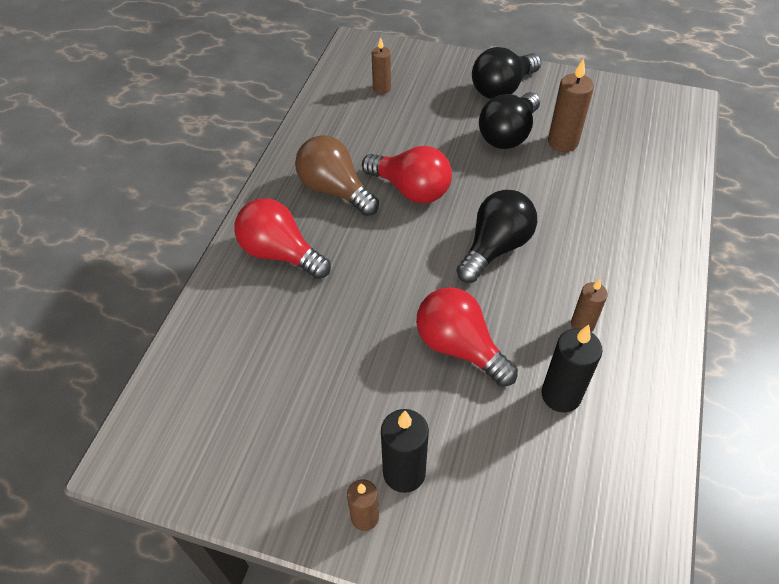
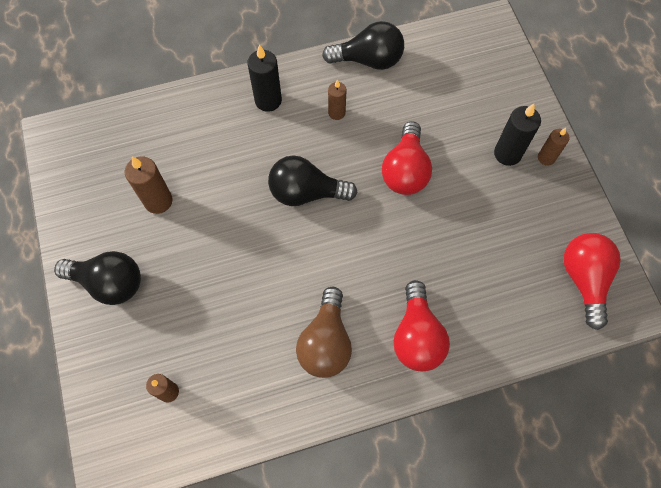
camera: 125 degrees left, 15 degrees up
red light bulb [362,146,452,204] -> red light bulb moved to [564,233,621,330]
black light bulb [479,92,540,149] -> black light bulb moved to [322,21,404,70]
black candle [541,324,603,412] -> black candle moved to [247,44,282,112]

